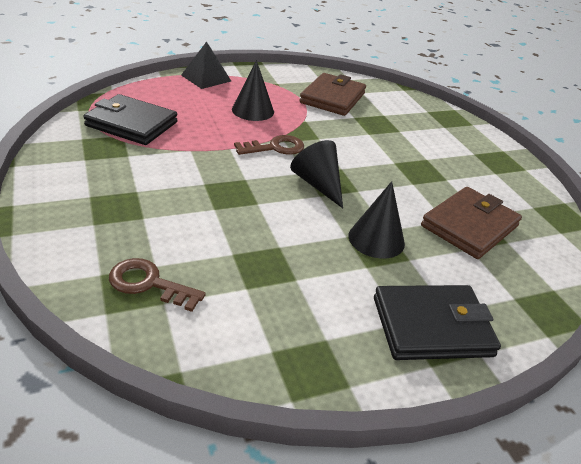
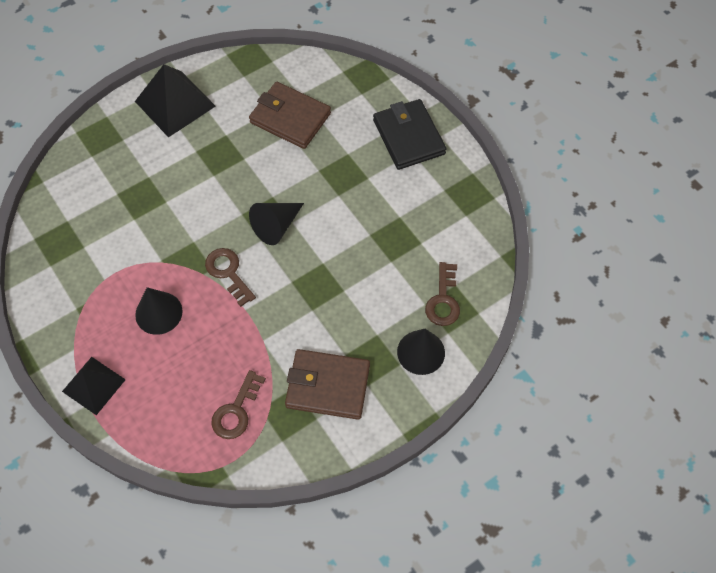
camera: 100 degrees left, 25 degrees up
black wallet [83,94,178,145] -> brown key [211,370,266,439]
brown wallet [299,73,366,116] -> brown wallet moved to [285,349,370,420]
black cone [349,181,405,259] -> black cone moved to [397,329,445,375]
none -> black pyramid [135,64,216,138]

